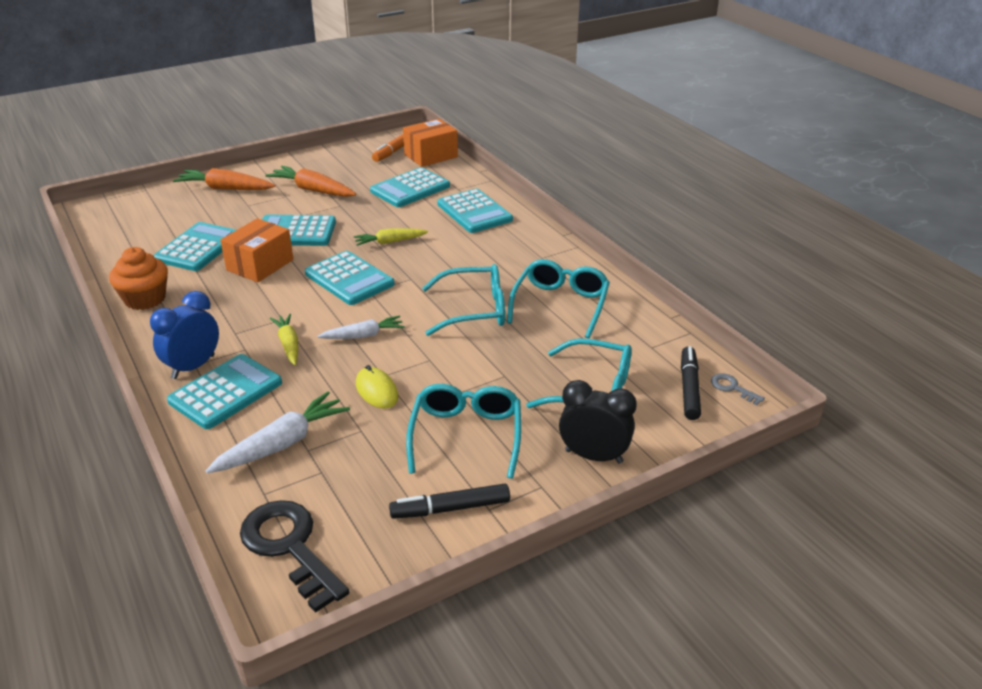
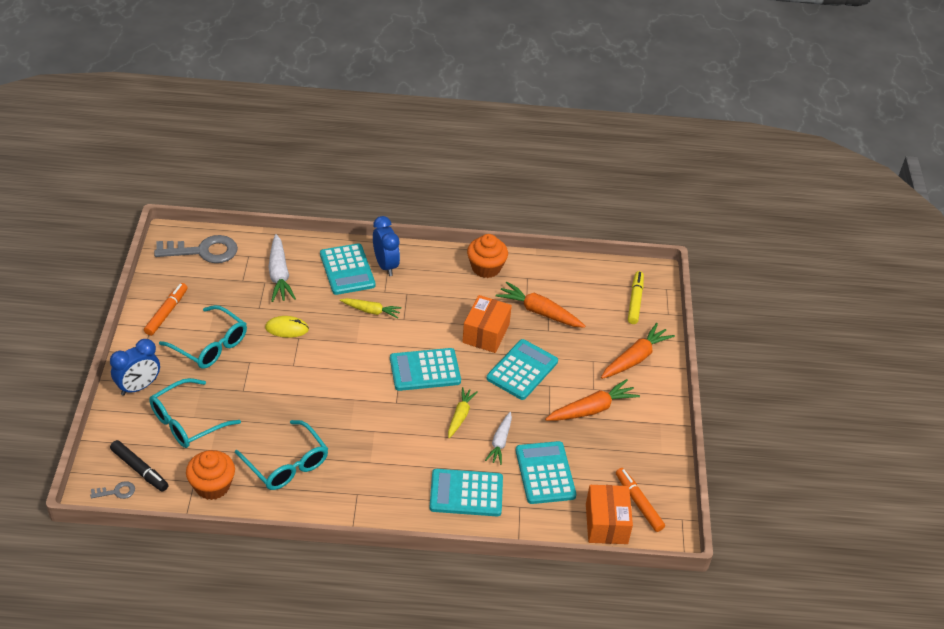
camera: 120 degrees right, 10 degrees up
turquoise calculator [153,222,236,271] -> orange carrot [496,281,585,328]
orange box [220,218,293,282] -> orange box turned 45 degrees clockwise [462,295,512,353]
black key [240,500,349,613] -> grey key [154,235,238,263]
white carrot [317,316,405,339] -> white carrot moved to [485,412,512,465]
black marker [389,484,510,519] -> orange marker [144,283,188,336]
turquoise glasses [422,264,505,336] -> none
black clock [559,380,637,464] -> blue clock [110,339,160,396]
none -> orange cupcake [186,450,235,500]
none -> yellow marker [628,271,644,324]

